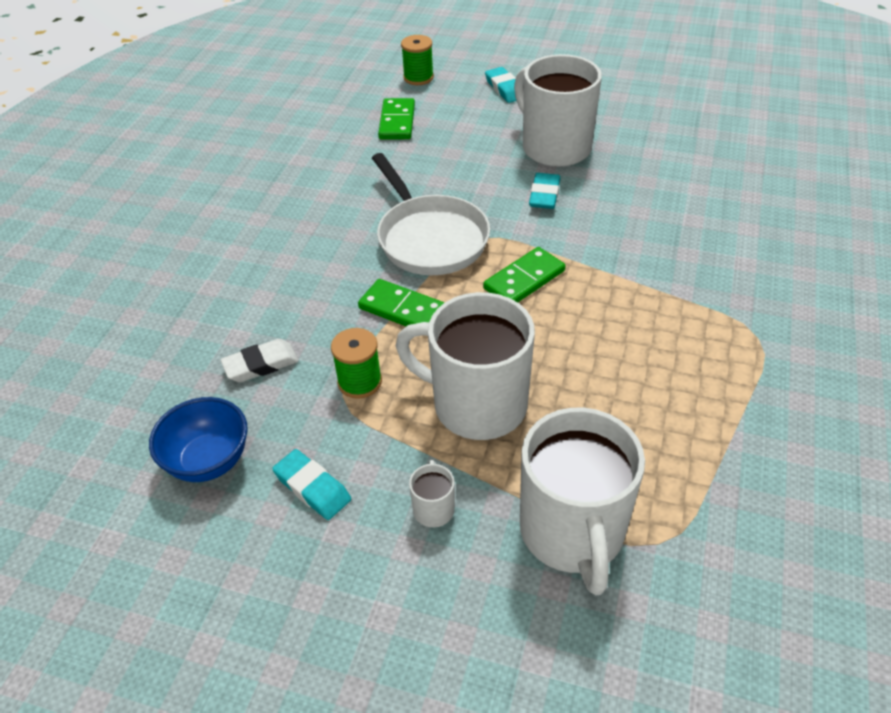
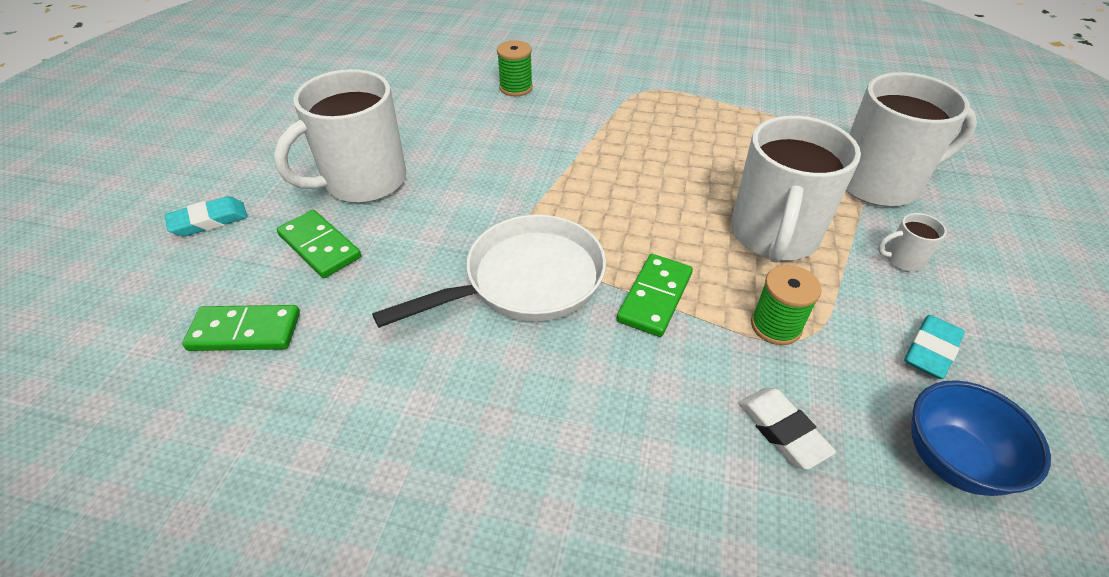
camera: 95 degrees left, 0 degrees up
green spool [401,35,434,85] -> green spool moved to [497,40,533,96]
green domino [483,247,566,302] -> green domino moved to [277,210,361,278]
turquoise eraser [529,173,560,209] -> none

